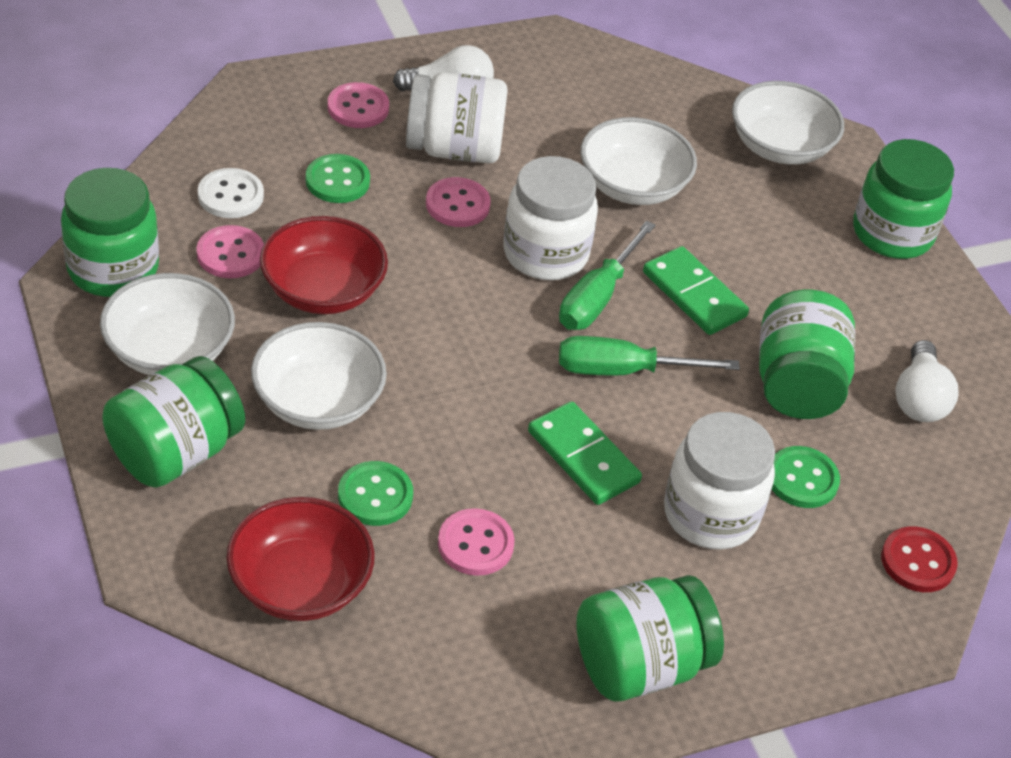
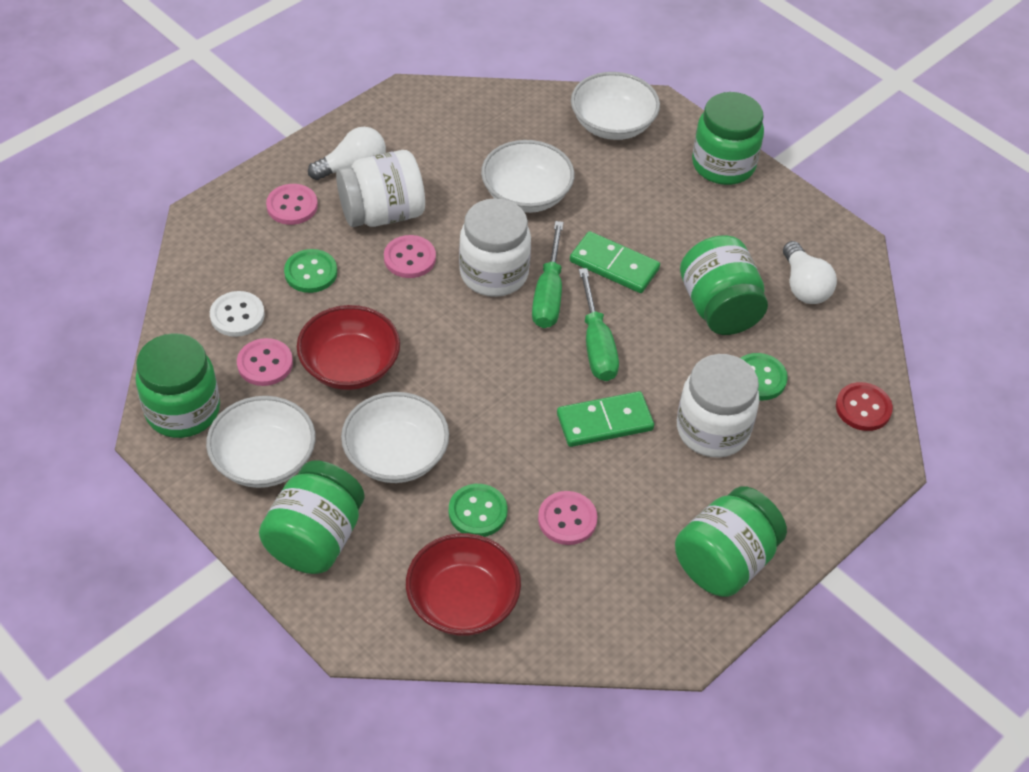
camera: 20 degrees left, 5 degrees up
green domino [528,401,642,505] -> green domino turned 45 degrees counterclockwise [557,391,654,447]
green screwdriver [559,336,740,376] -> green screwdriver turned 75 degrees counterclockwise [579,268,619,381]

